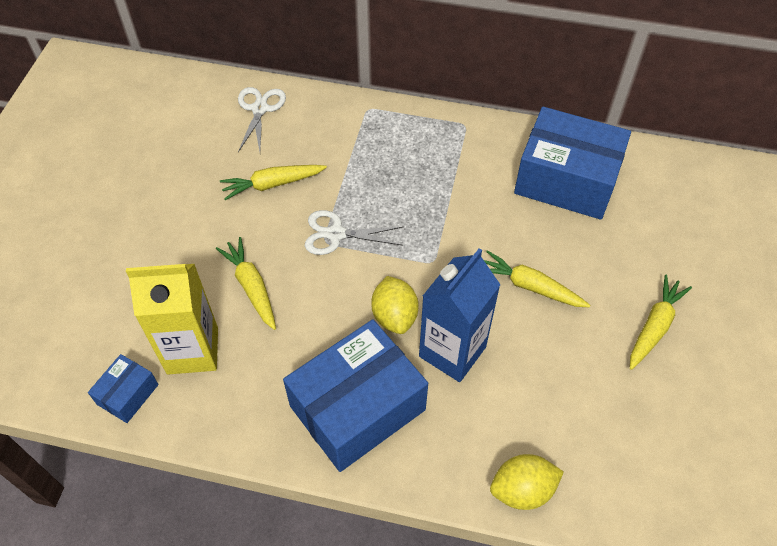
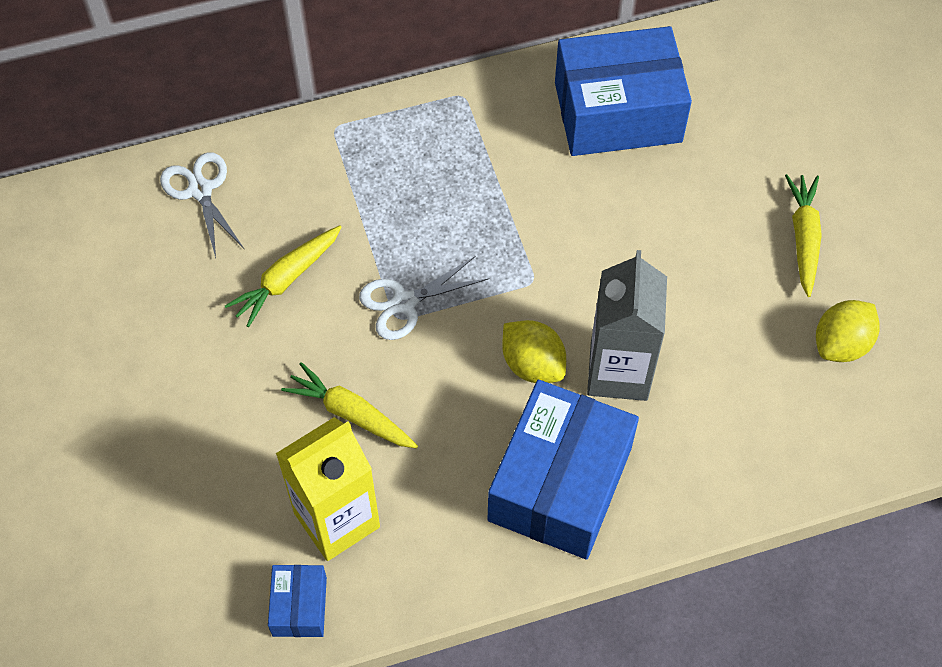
camera: 30 degrees left, 5 degrees up
blue carton [419,248,500,382] -> grey carton [587,250,667,401]
yellow carrot [484,250,590,307] -> none
yellow lemon [490,454,564,510] -> yellow lemon moved to [816,300,880,362]

